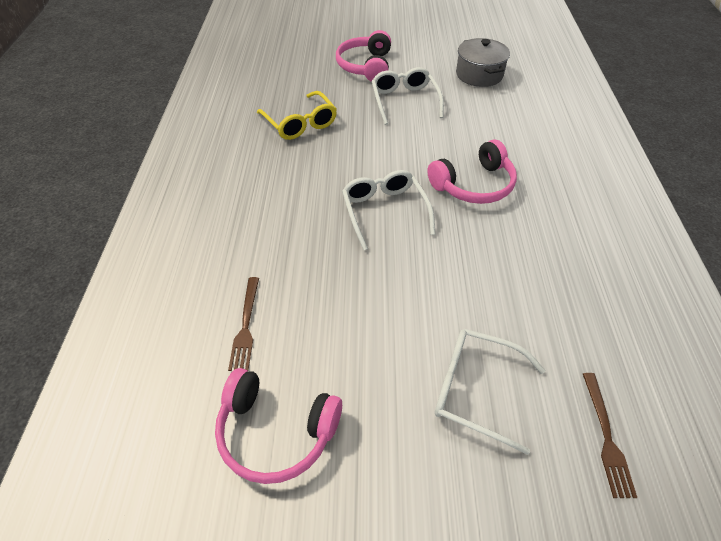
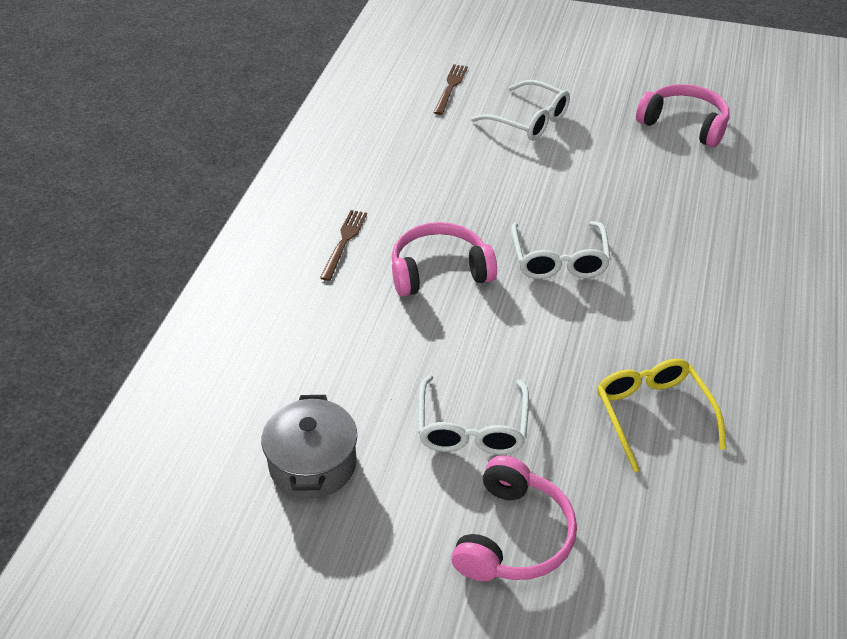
camera: 165 degrees left, 5 degrees down
brown fork [228,277,259,371] -> brown fork moved to [320,210,367,281]

